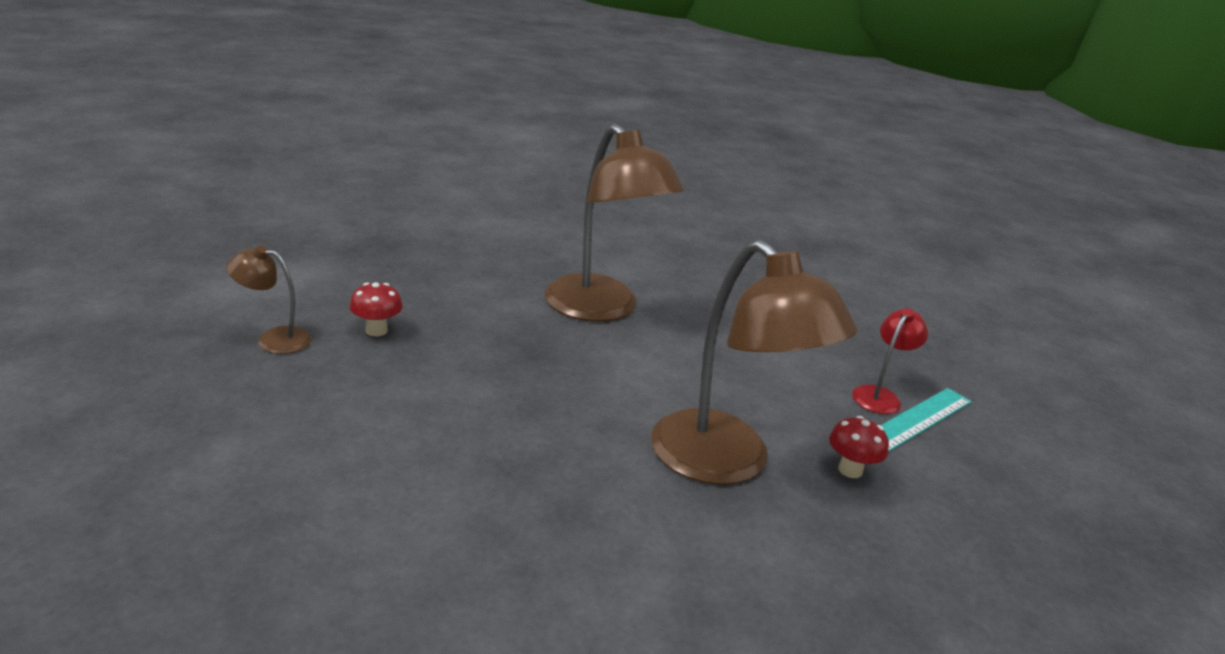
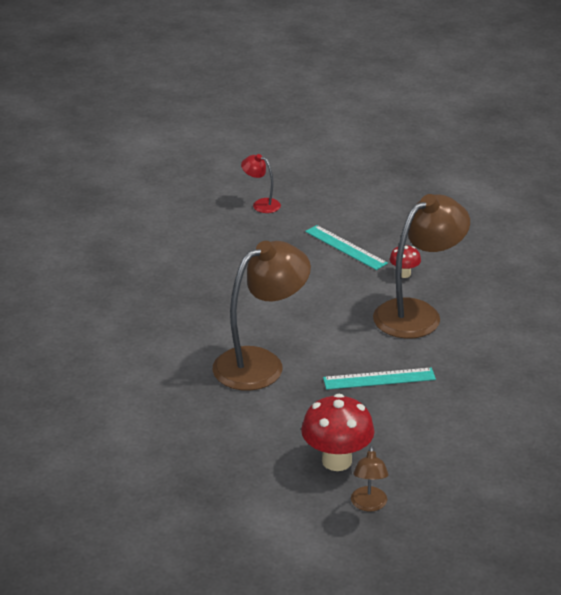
camera: 90 degrees left, 5 degrees up
red mushroom [349,282,403,336] -> red mushroom [301,394,375,471], size x1.94
red lamp [852,308,928,414] -> red lamp moved to [241,154,281,213]
none -> turquoise ruler [323,368,436,390]

